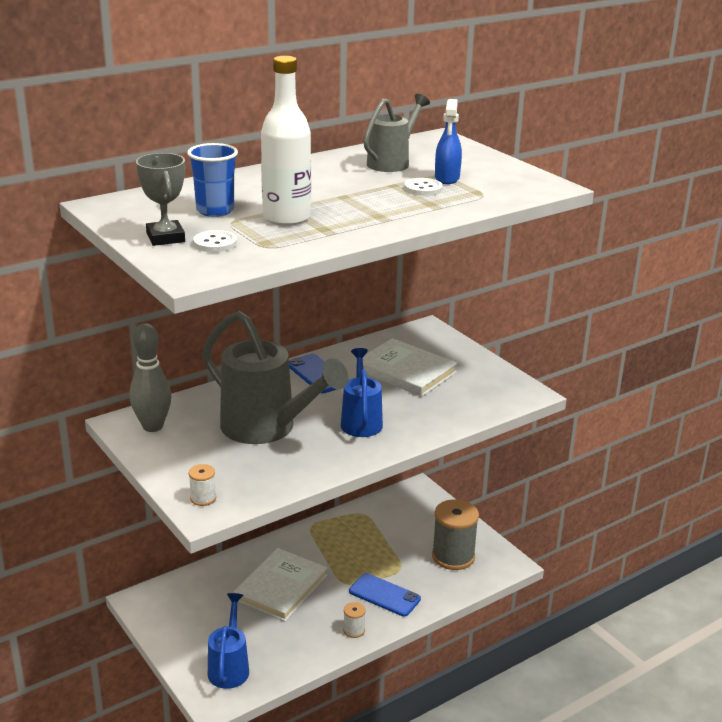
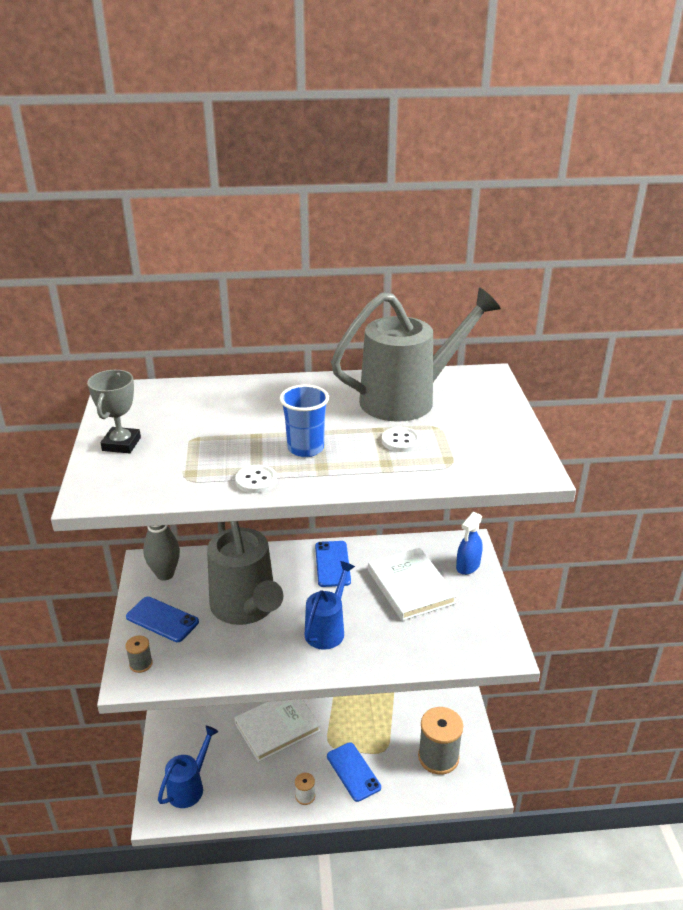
camera: 30 degrees right, 5 degrees up
blue cup [187,143,238,217] -> blue cup moved to [280,385,329,457]
white spool [189,464,216,506] -> grey spool [125,636,153,673]
white button [193,230,237,252] -> white button moved to [235,465,277,493]
white bottle [261,56,311,226] -> none
grey watering can [363,94,430,172] -> grey watering can [331,287,501,422], size x1.73
blue spray bottle [435,99,462,184] -> blue spray bottle moved to [456,512,483,575]
none -> blue phone [126,597,199,642]

